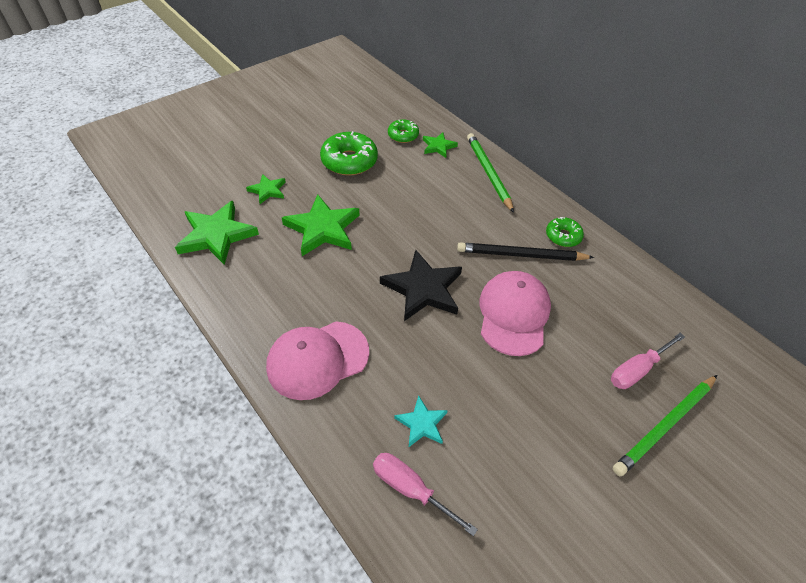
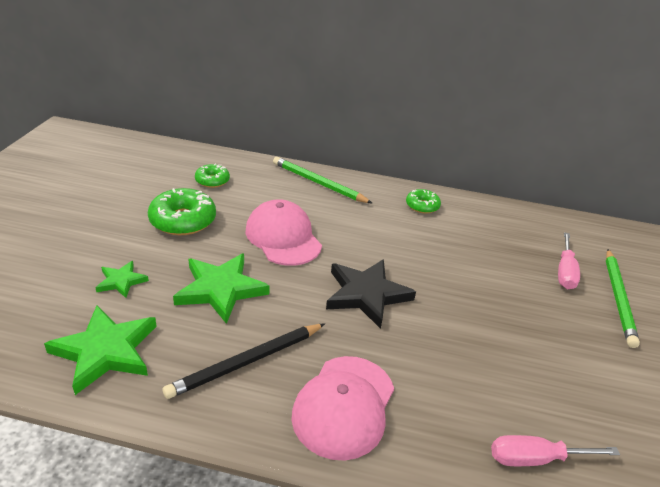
camera: 40 degrees left, 15 degrees down
turquoise star [394,395,448,448] -> none
green star [423,132,458,158] -> none
black pencil [457,242,594,261] -> black pencil moved to [163,323,325,399]
pink cap [479,271,551,356] -> pink cap moved to [246,199,322,266]

